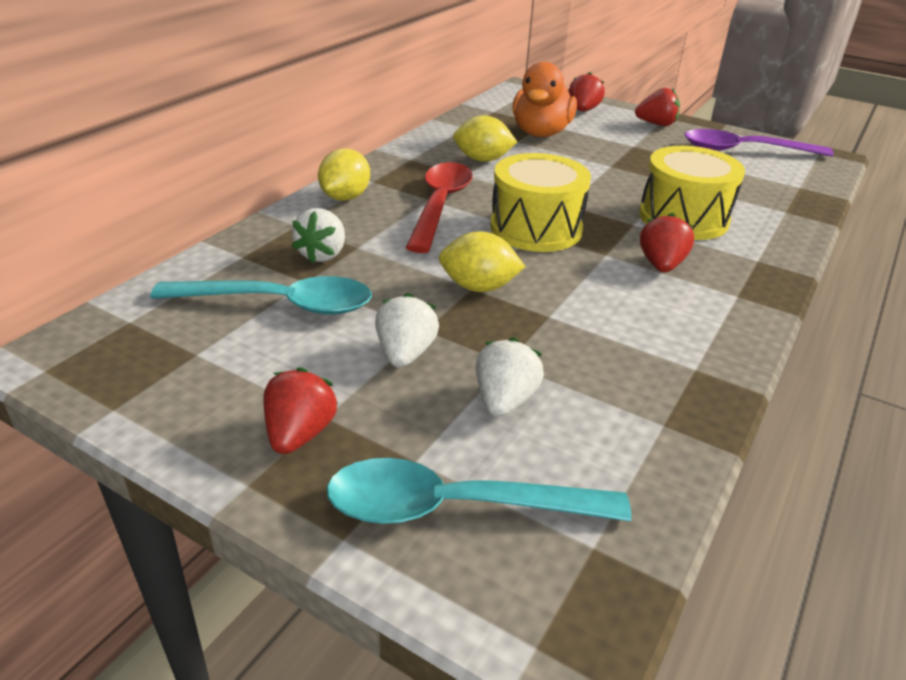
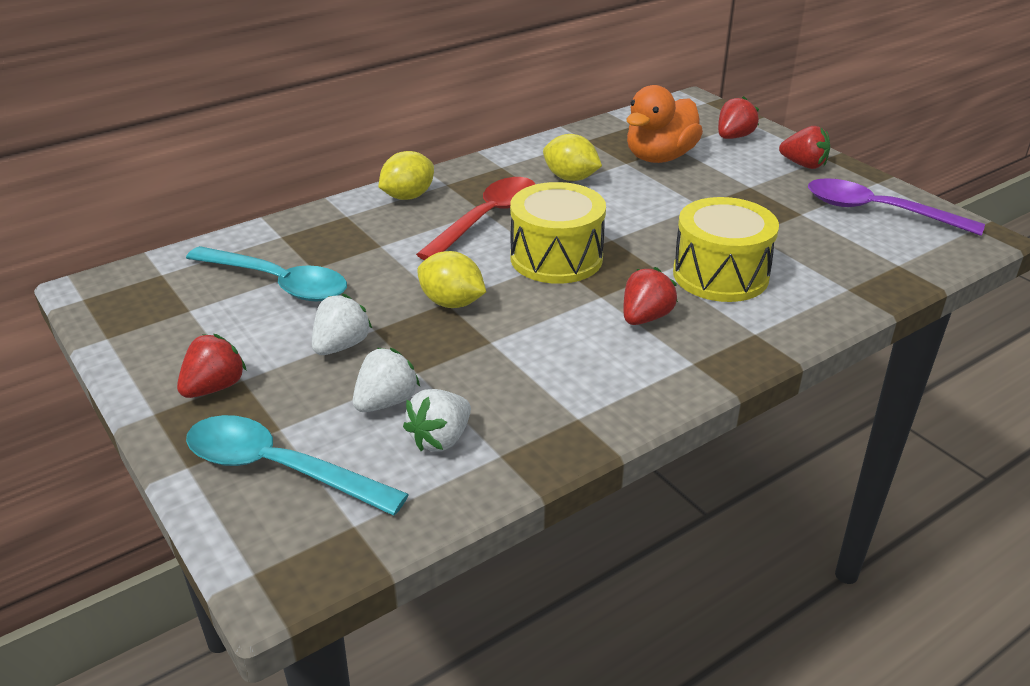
camera: 25 degrees right, 0 degrees up
white strawberry [292,208,345,263] -> white strawberry moved to [403,389,471,451]

